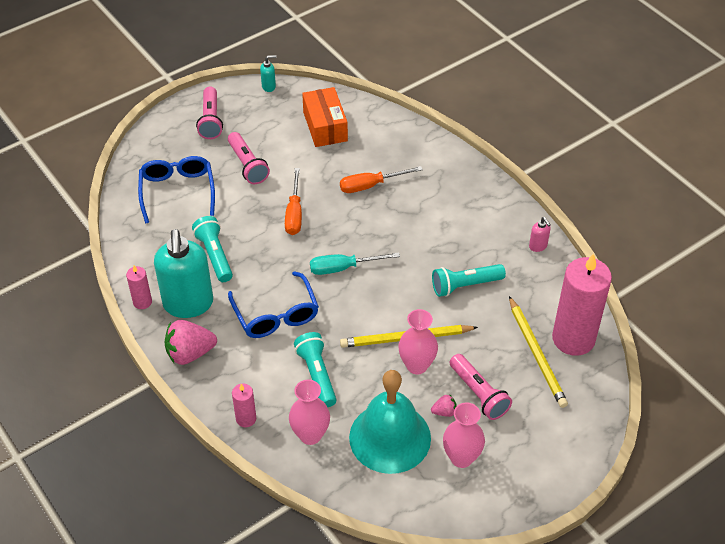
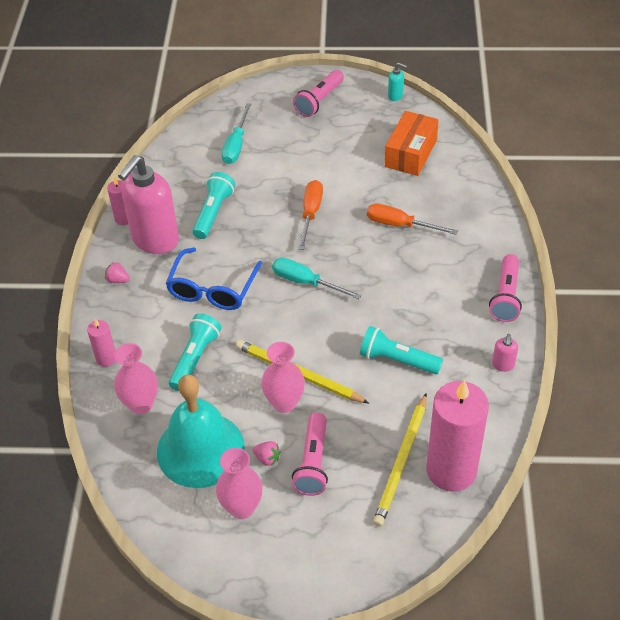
camera: 40 degrees right, 0 degrees up
blue glasses [138,156,215,224] -> turquoise screwdriver [222,103,251,164]
turquoise soap dispenser [154,229,213,318] -> pink soap dispenser [118,155,179,254]
pink strawberry [165,320,217,365] -> pink strawberry [105,262,130,283], size x0.48
pink flashlight [228,132,270,184] -> pink flashlight moved to [489,254,522,322]
orange screwdriver [285,168,302,235] -> orange screwdriver turned 150 degrees clockwise [298,180,323,250]

